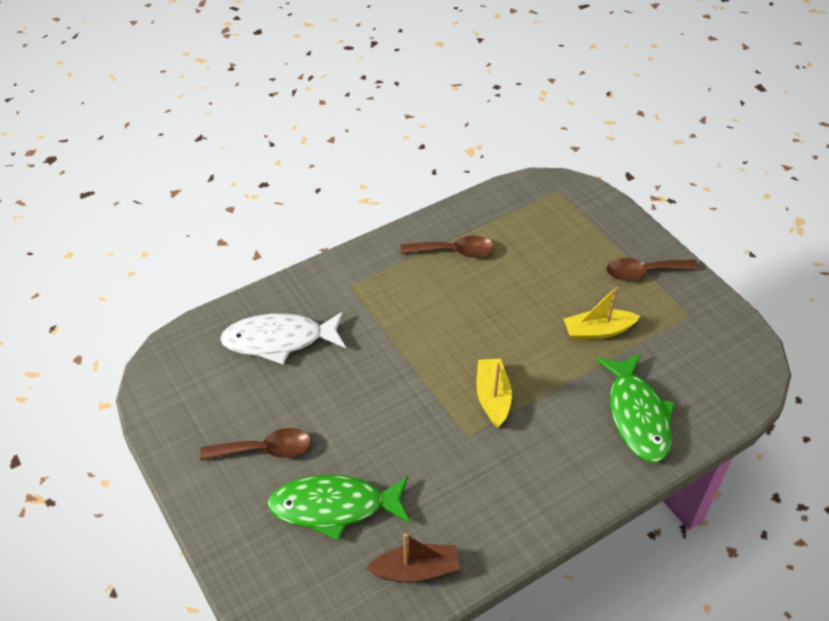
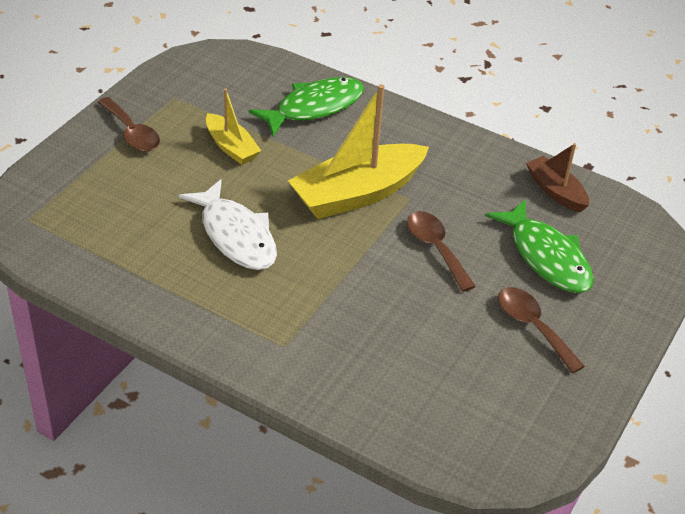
camera: 120 degrees left, 5 degrees down
white fish [220,312,346,365] -> white fish moved to [178,179,277,270]
brown spoon [400,236,494,258] -> brown spoon moved to [407,211,476,292]
yellow boat [476,359,512,428] -> yellow boat [288,84,429,219], size x1.86

